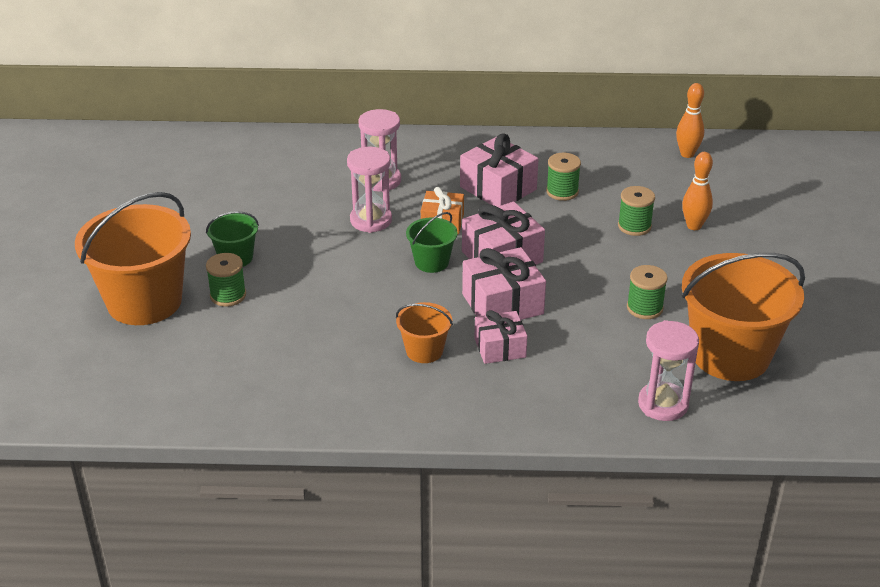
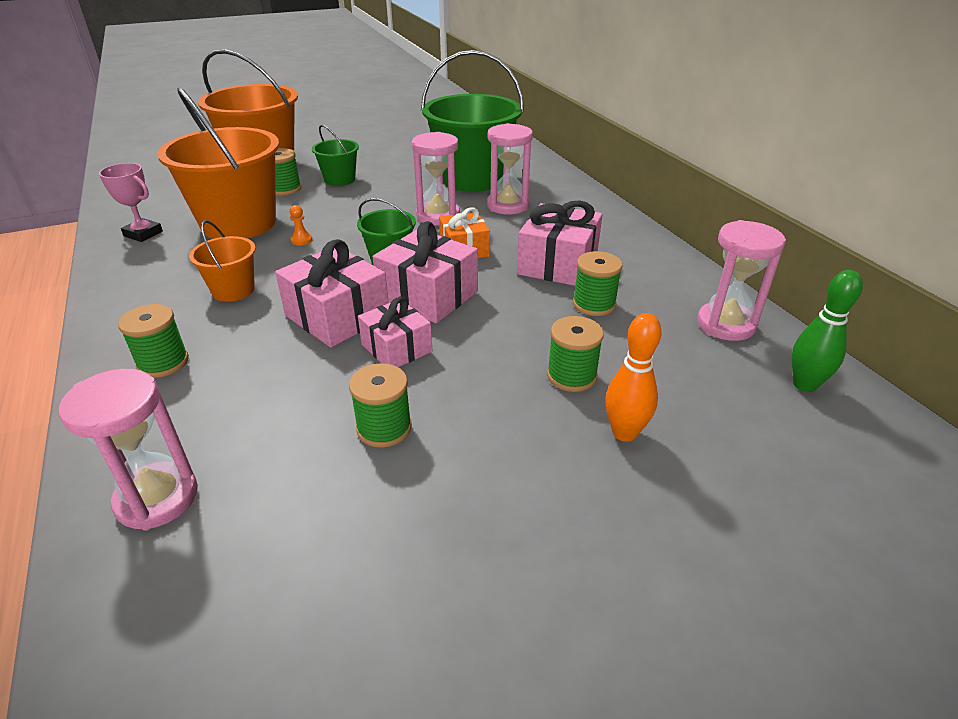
camera: 65 degrees right, 0 degrees up
pink gift [475,310,527,364] -> pink gift moved to [358,297,432,367]
orange bowling pin [676,83,704,158] -> green bowling pin [792,270,863,392]
orange bucket [682,253,805,381] -> orange bucket moved to [157,87,279,239]
none -> pink trophy [99,163,163,242]
none -> green spool [118,304,189,378]
none -> orange pawn [290,205,312,245]
none -> green bucket [421,50,524,192]
none -> pink hourglass [697,220,786,341]

